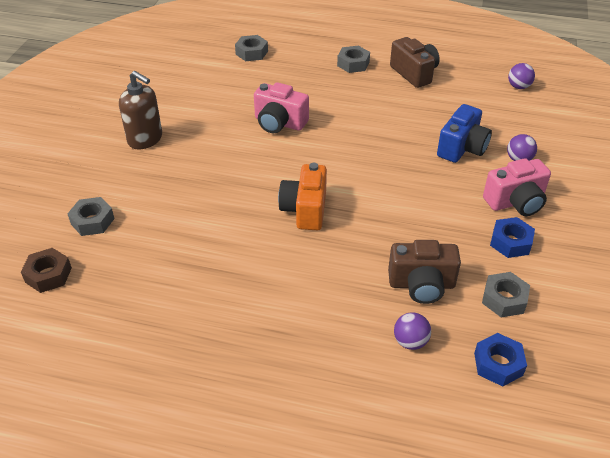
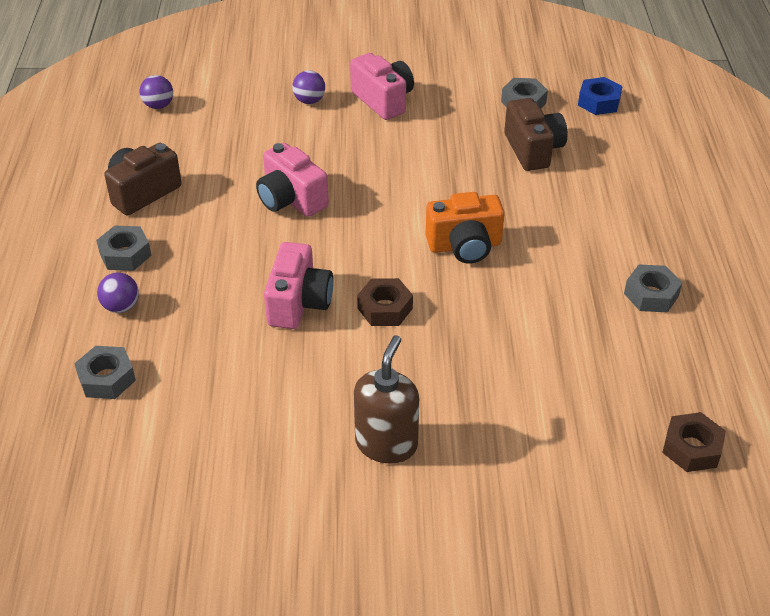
camera: 105 degrees left, 0 degrees up
grey nut [67,197,115,236] -> grey nut moved to [624,264,682,312]
purple ball [394,312,431,350] -> purple ball moved to [97,273,139,313]
blue camera [437,104,492,163] -> none
blue nut [490,217,535,258] -> none
none -> pink camera [256,143,329,217]
none -> brown nut [357,278,413,326]

